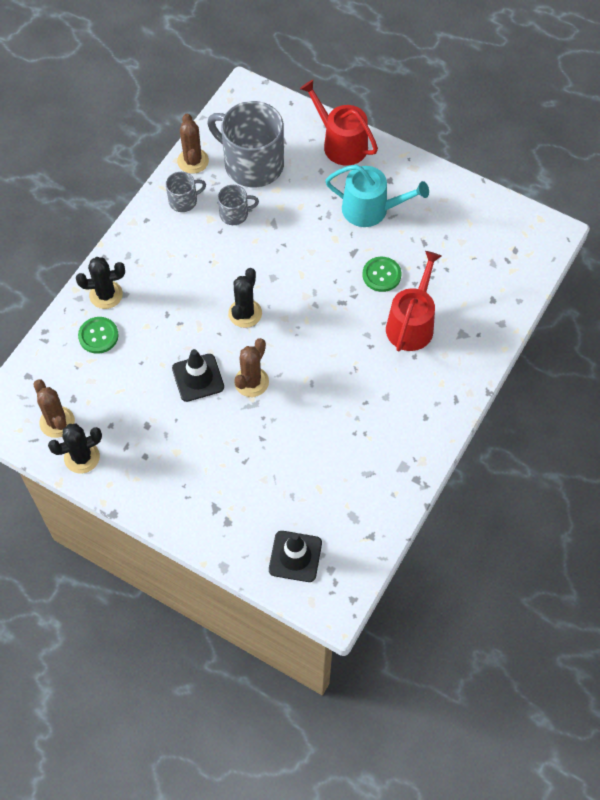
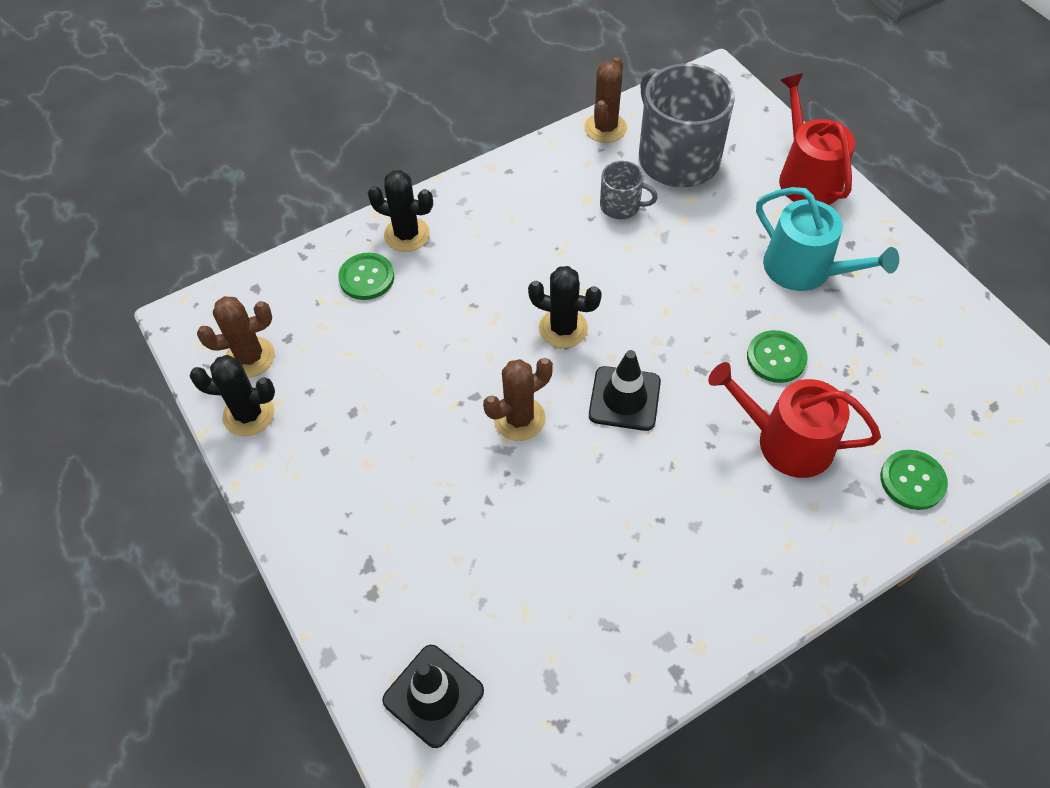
camera: 30 degrees right, 5 degrees down
brown cactus [33,379,75,438] -> brown cactus turned 75 degrees clockwise [197,296,275,378]
grey mug [166,172,206,212] -> none
black traffic cone [172,349,224,402] -> black traffic cone moved to [589,350,661,431]
black cactus [228,268,262,328] -> black cactus turned 60 degrees clockwise [528,266,602,348]
red watering can [386,251,441,351] -> red watering can turned 120 degrees counterclockwise [708,362,881,478]
none -> green button [880,450,948,510]

